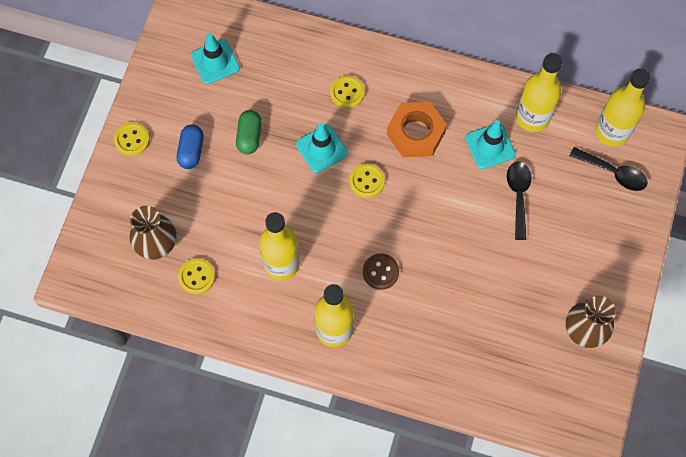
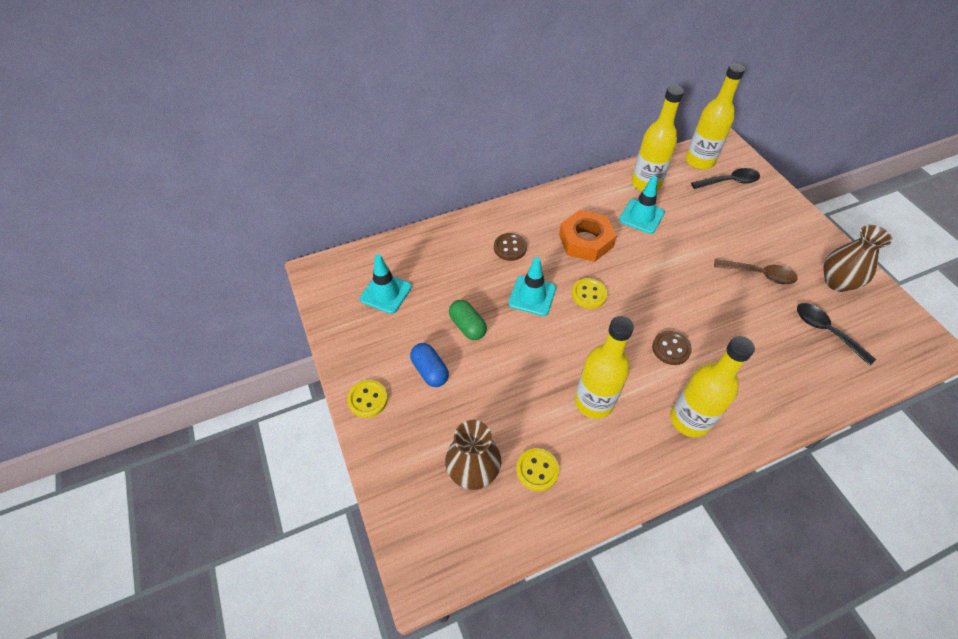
camera: 40 degrees left, 15 degrees down
yellow button [330,76,365,109] -> brown button [494,233,527,261]
black spoon [507,161,531,240] -> black spoon moved to [797,303,876,366]
none -> brown spoon [714,259,798,284]

